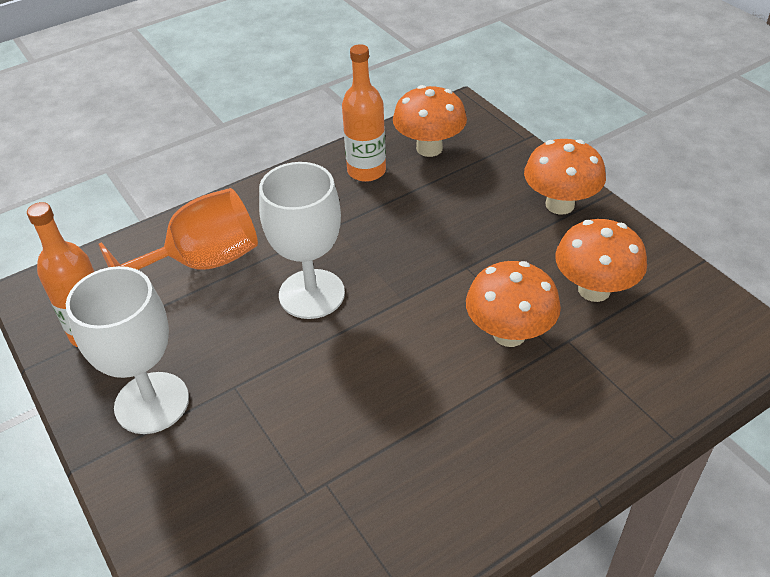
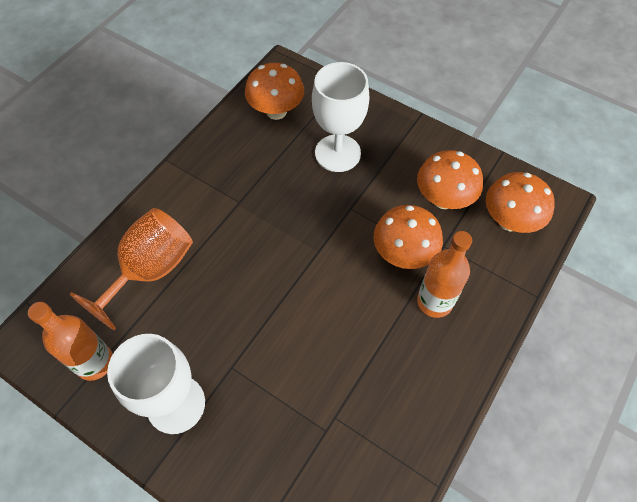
camera: 25 degrees left, 15 degrees up
white goblet [259,162,345,319] -> white goblet moved to [312,62,369,172]
orange bottle [342,44,386,182] -> orange bottle moved to [417,231,472,318]
orange mushroom [524,139,606,215] -> orange mushroom moved to [486,172,555,233]

